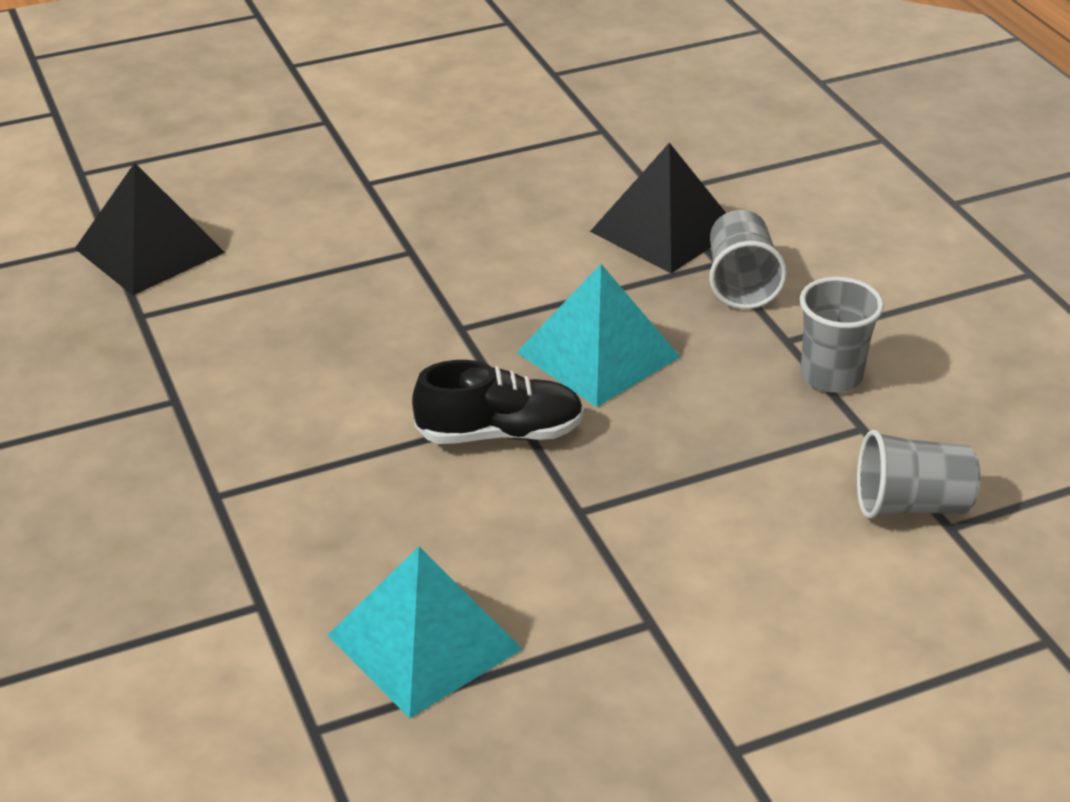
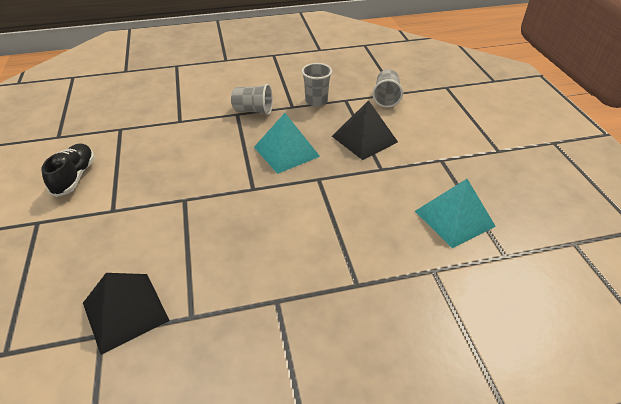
camera: 80 degrees left, 5 degrees up
black shoe [412,360,584,444] -> black shoe moved to [41,143,95,197]
black pyramid [590,143,726,274] -> black pyramid moved to [332,100,398,160]

